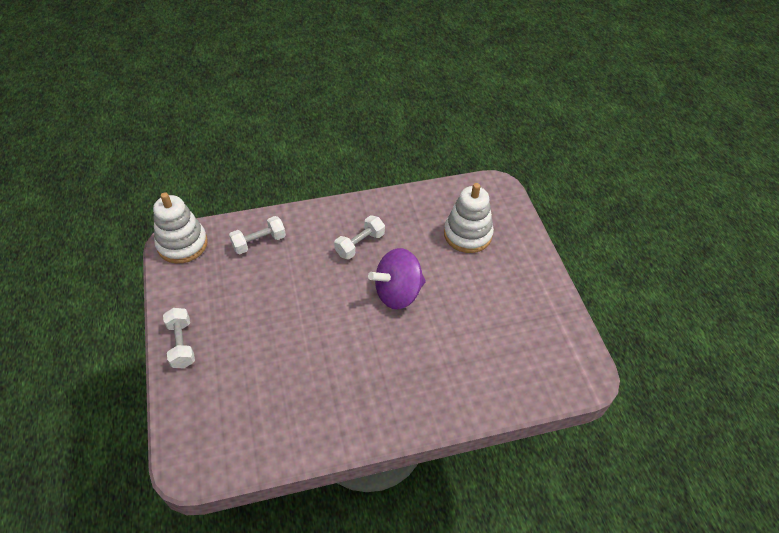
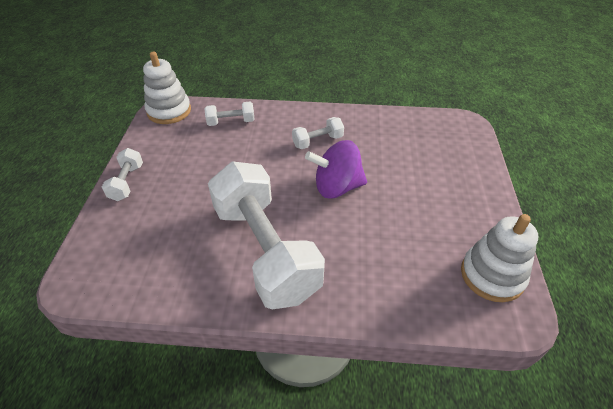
camera: 20 degrees right, 5 degrees down
white stacking toy [444,183,494,253] -> white stacking toy moved to [461,214,538,302]
none -> white dumbbell [208,161,325,309]

